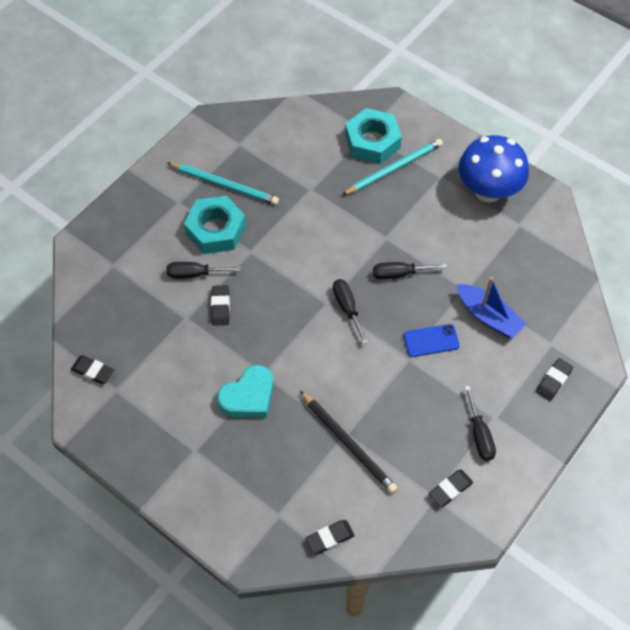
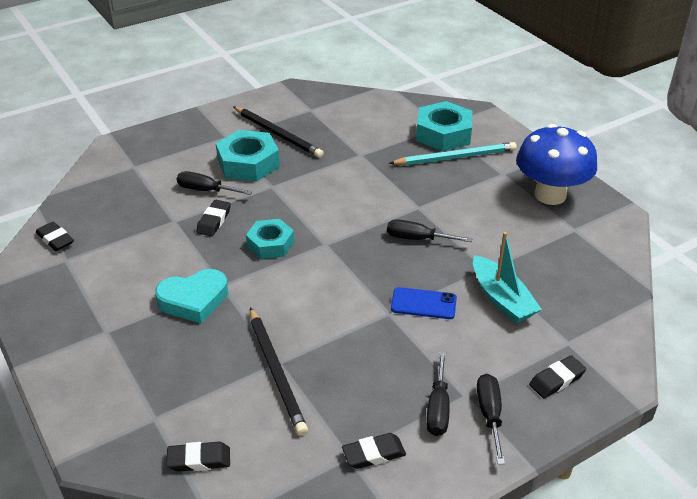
camera: 20 degrees right, 20 degrees down
turquoise pencil [167,163,279,205] -> black pencil [234,107,324,158]
black screwdriver [333,279,368,344] -> black screwdriver moved to [477,374,505,464]
blue boat [457,277,526,338] -> turquoise boat [473,232,542,323]
none -> turquoise nut [246,219,294,259]

